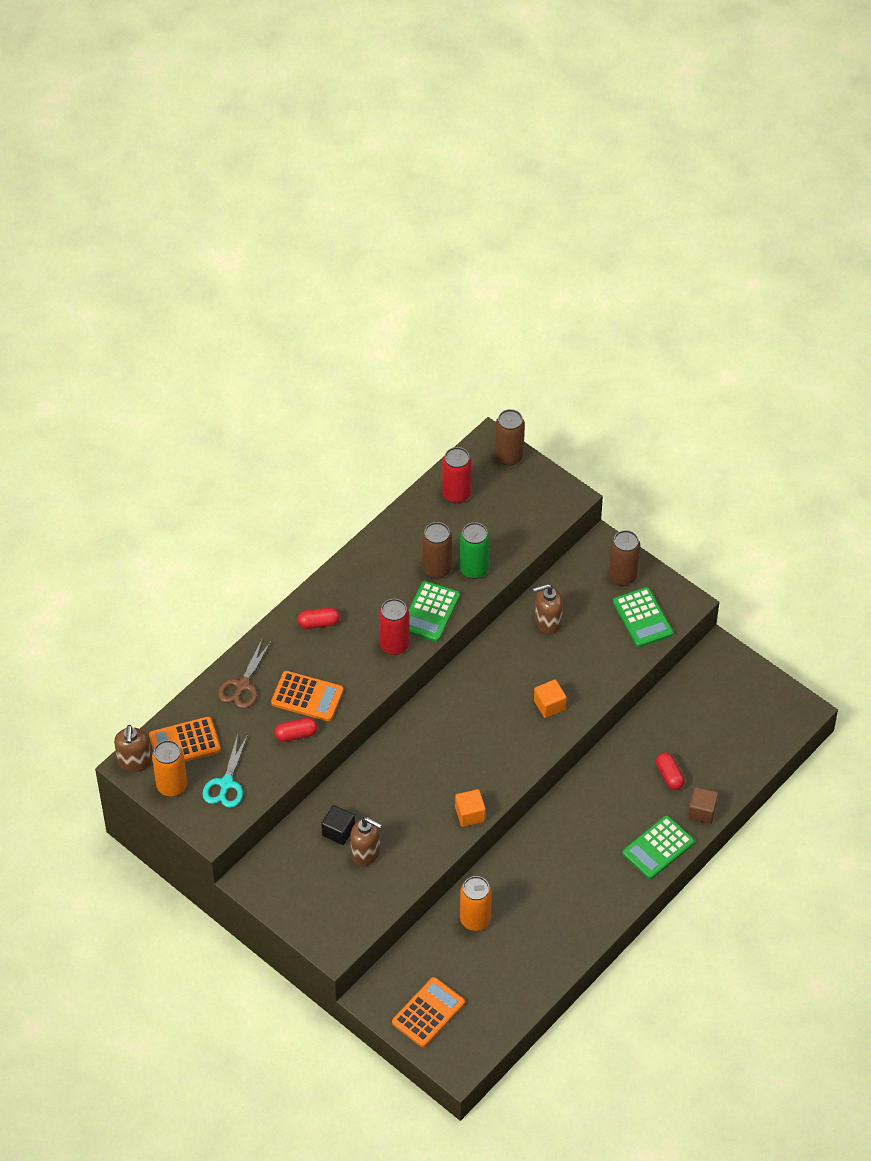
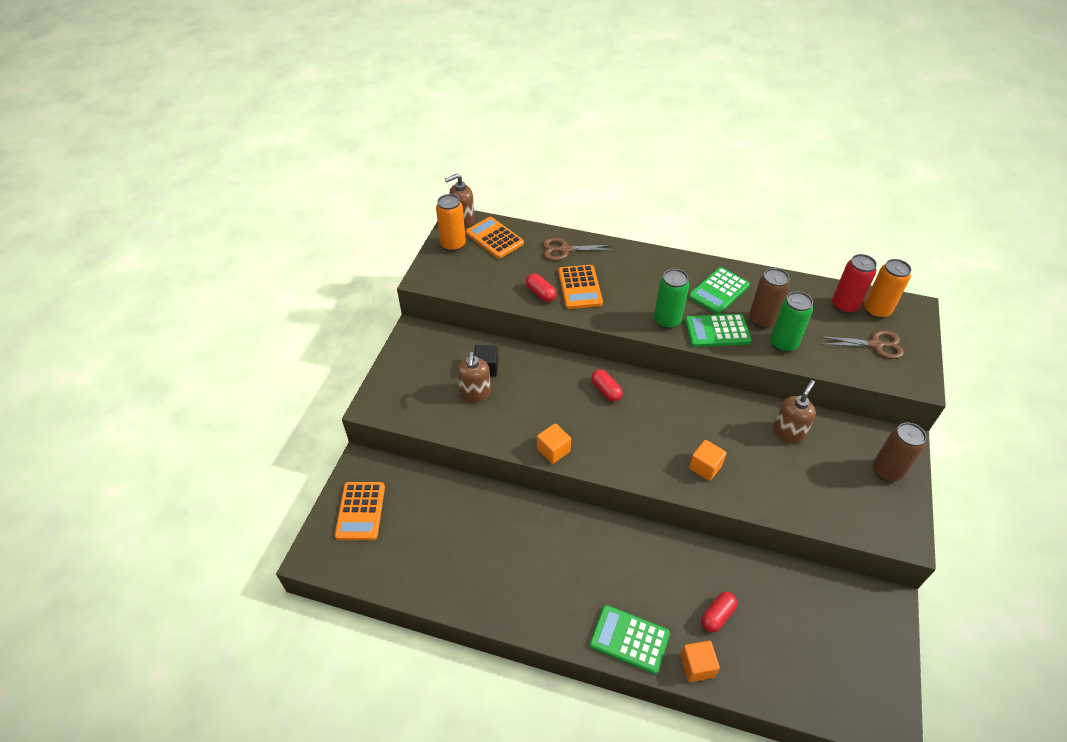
camera: 65 degrees right, 5 degrees down
turquoise scissors [202,734,248,808] -> none
red capsule [297,607,340,629] -> red capsule moved to [591,369,623,402]
red can [379,599,410,655] -> green can [654,269,689,329]
orange calculator [392,977,465,1047] -> orange calculator turned 75 degrees clockwise [335,482,385,540]
orange can [460,876,492,931] -> orange can moved to [864,259,911,319]
brown can [495,409,525,466] -> none
brown soap dispenser [533,584,563,635] -> brown soap dispenser turned 75 degrees clockwise [773,380,816,443]
green calculator [613,587,673,647] -> green calculator moved to [689,267,750,314]
brown cube [688,787,718,824] -> orange cube [680,641,720,682]
none -> brown scissors [820,330,904,359]

